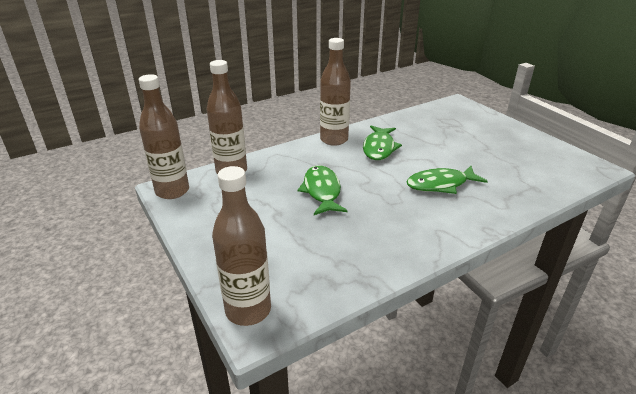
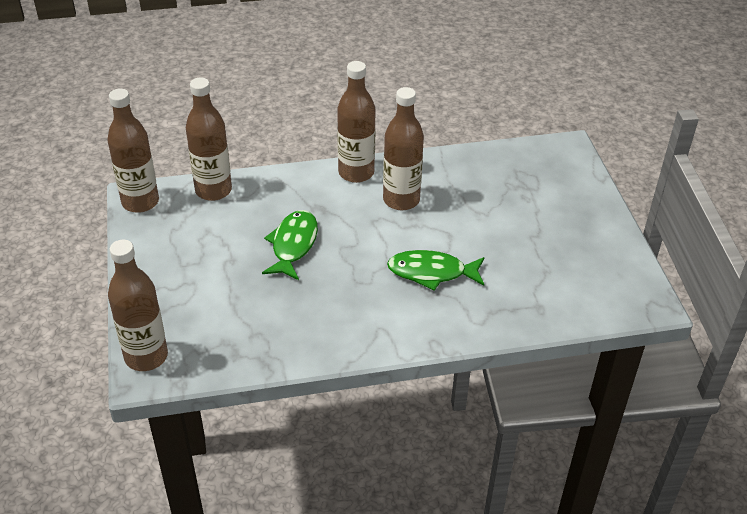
camera: 20 degrees right, 10 degrees up
green fish [363,126,402,160] -> brown bottle [383,87,424,210]

